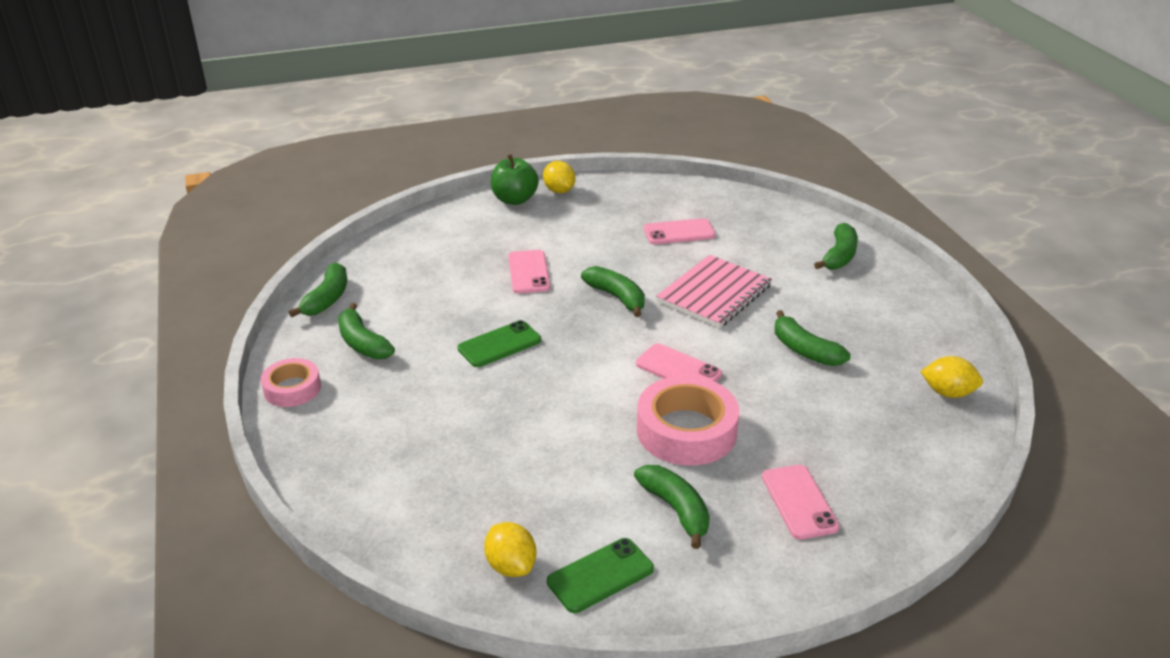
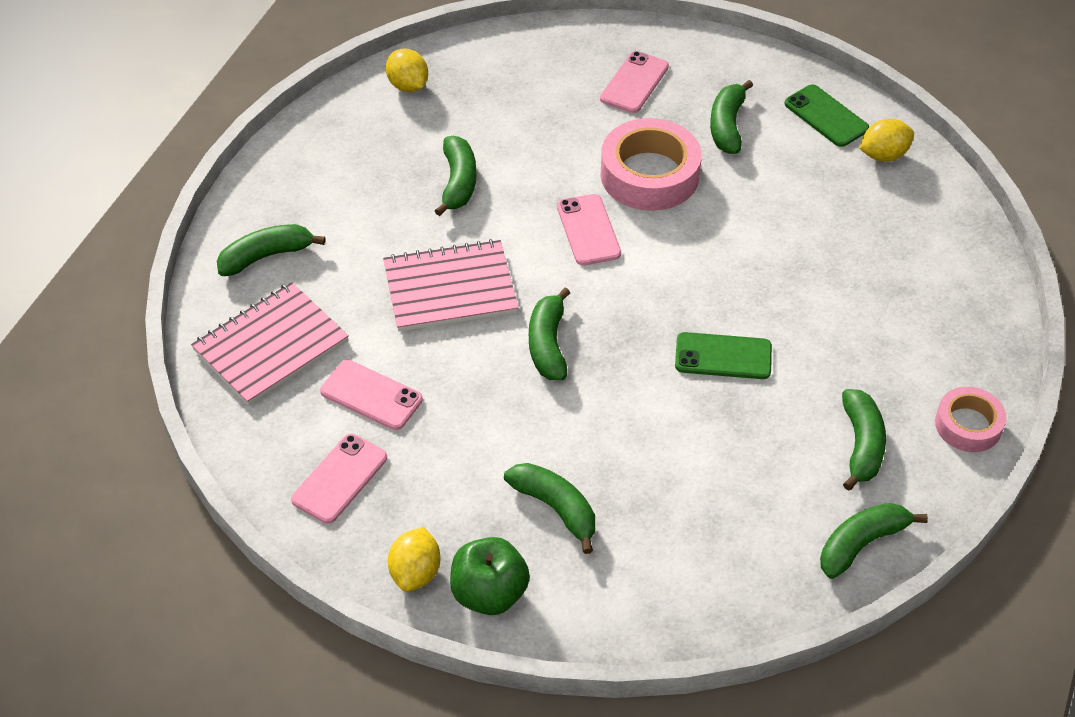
camera: 140 degrees left, 15 degrees up
yellow lemon [484,522,537,577] -> yellow lemon turned 60 degrees clockwise [859,119,914,162]
pink phone [508,250,550,293] -> pink phone moved to [291,434,387,524]
green phone [547,538,654,613] -> green phone turned 45 degrees clockwise [784,84,869,147]
none -> pink notebook [191,282,349,405]
none -> green banana [504,463,595,554]

